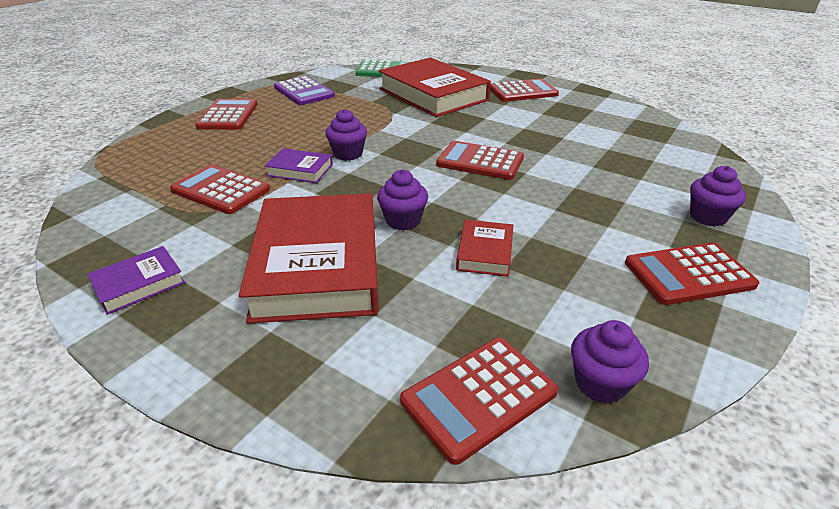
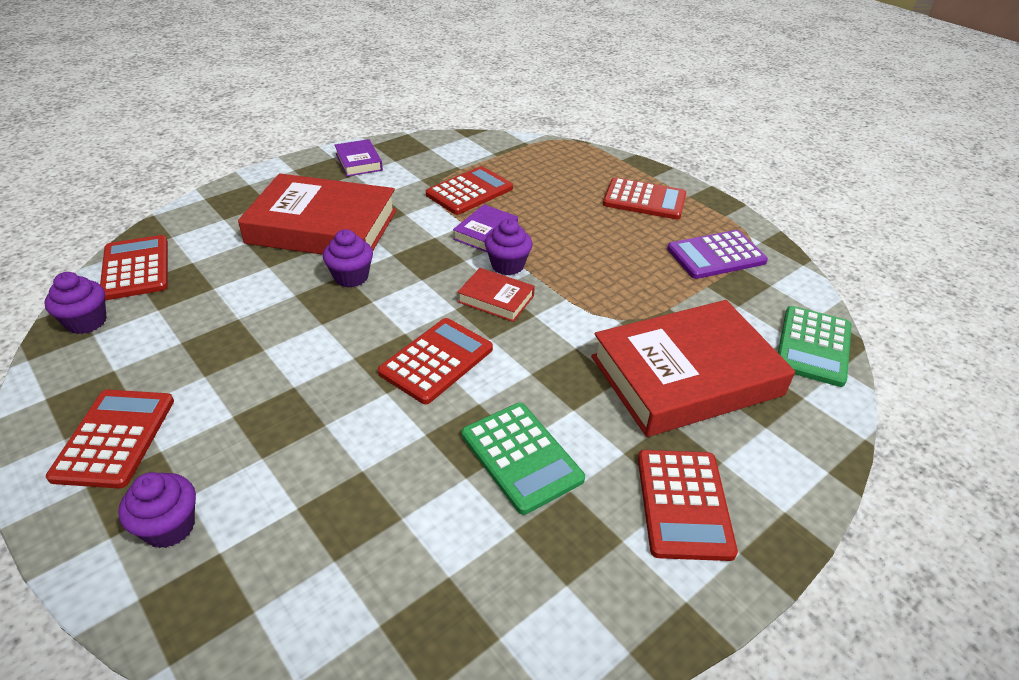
camera: 105 degrees right, 5 degrees up
red book [456,220,513,277] -> red book moved to [457,268,535,322]
none -> green calculator [461,403,585,515]

